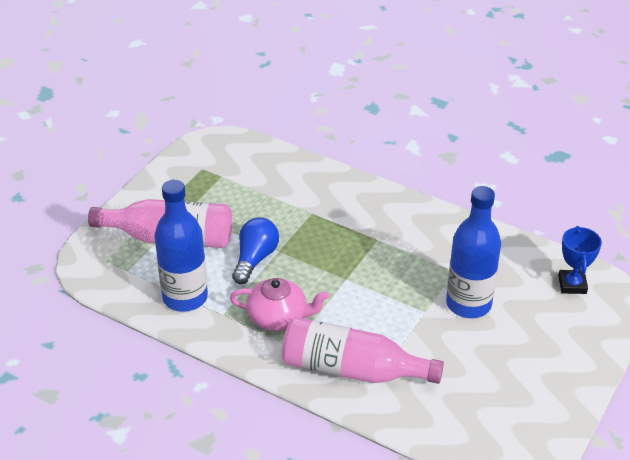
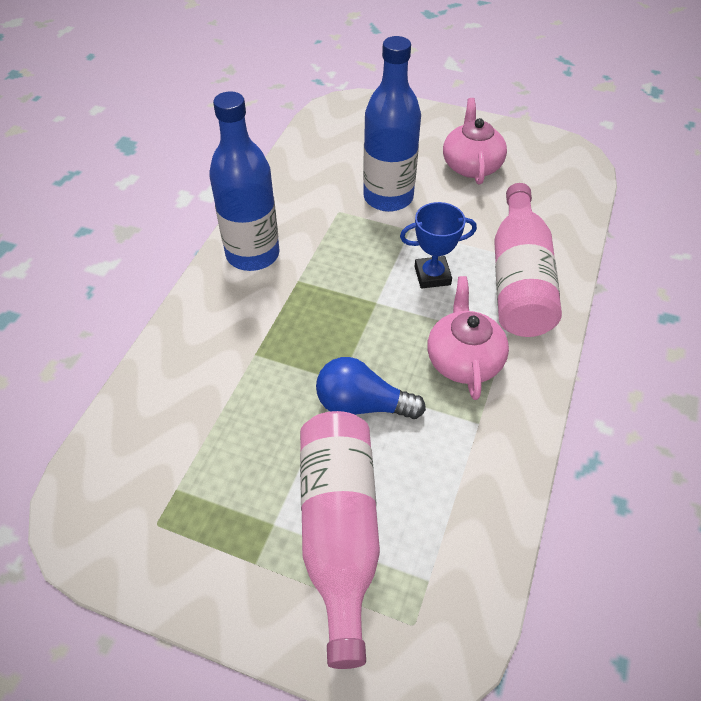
camera: 100 degrees left, 10 degrees up
blue bottle [154,180,208,312] -> blue bottle moved to [209,91,280,271]
blue trophy [558,226,602,294] -> blue trophy moved to [400,202,477,289]
none -> pink teapot [443,98,507,185]

